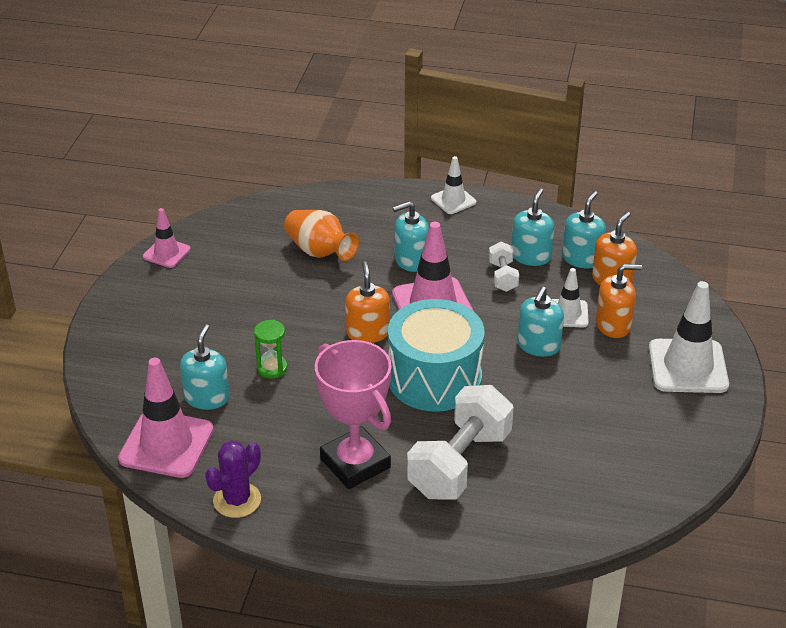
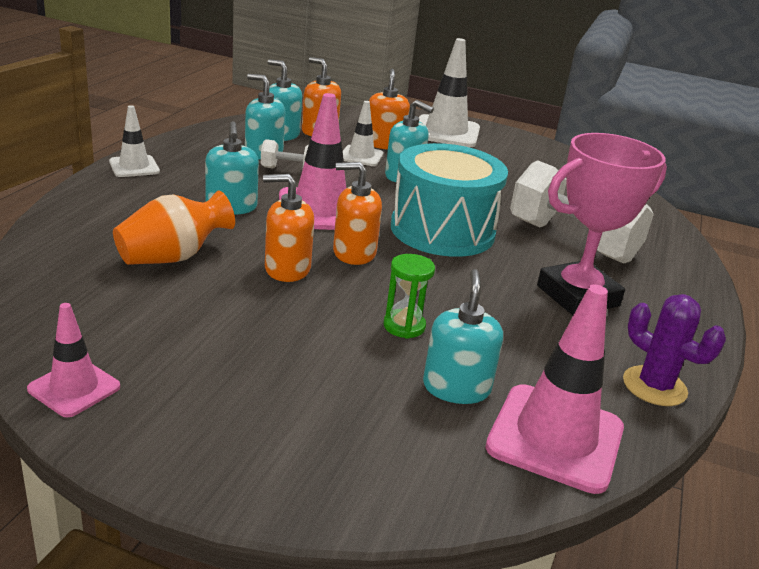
camera: 85 degrees left, 10 degrees down
turquoise soap dispenser [180,324,230,410] -> turquoise soap dispenser turned 75 degrees clockwise [423,269,503,404]
none -> orange soap dispenser [263,174,314,282]

